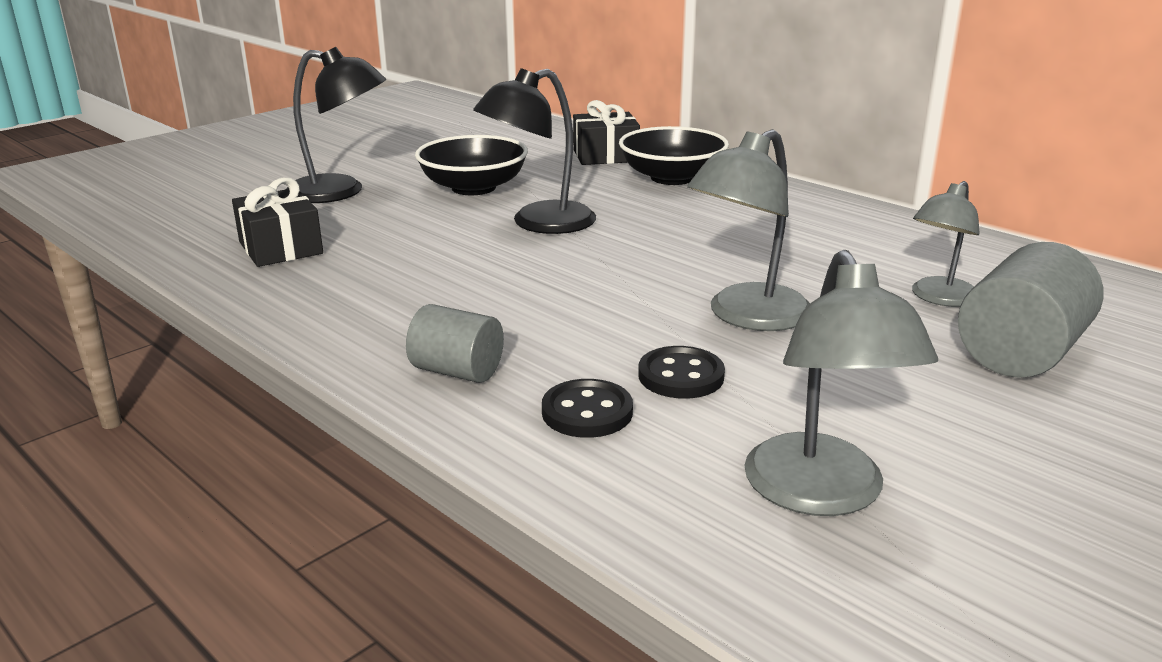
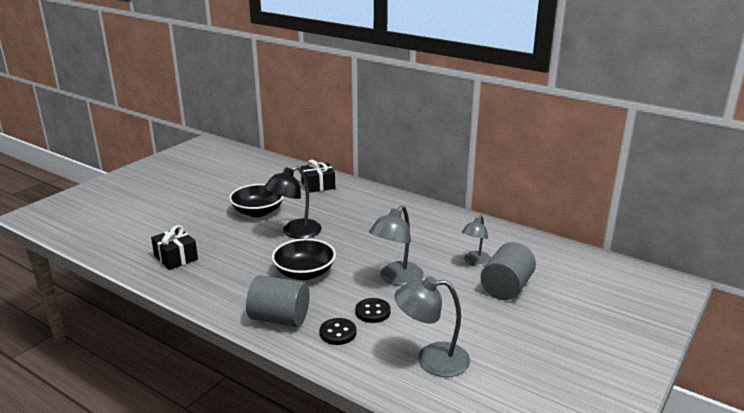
camera: 10 degrees left, 0 degrees up
black lamp [285,47,386,203] -> none
grey cylinder [406,304,504,383] -> grey cylinder [246,275,309,327], size x1.60
black bowl [619,126,729,185] -> black bowl moved to [272,238,336,280]
grey lamp [744,250,938,516] -> grey lamp turned 105 degrees clockwise [394,276,470,377]

